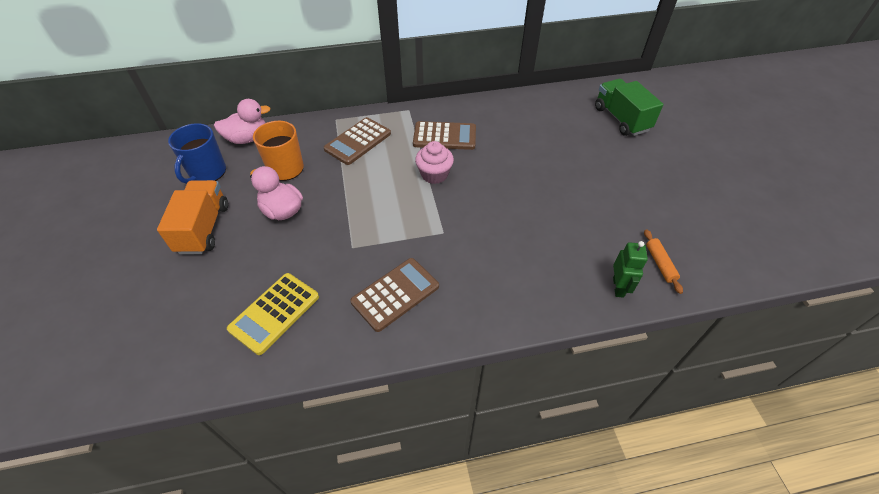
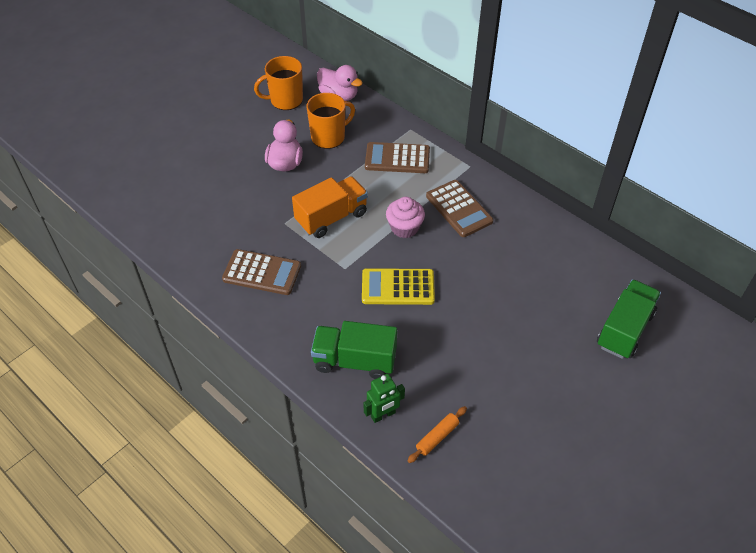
camera: 55 degrees right, 0 degrees up
orange truck [157,180,228,254] -> orange truck moved to [292,176,368,238]
blue mug [168,123,226,184] -> orange mug [254,56,303,110]
yellow calculator [227,273,319,355] -> yellow calculator moved to [362,268,435,305]
none -> green truck [311,321,397,379]

